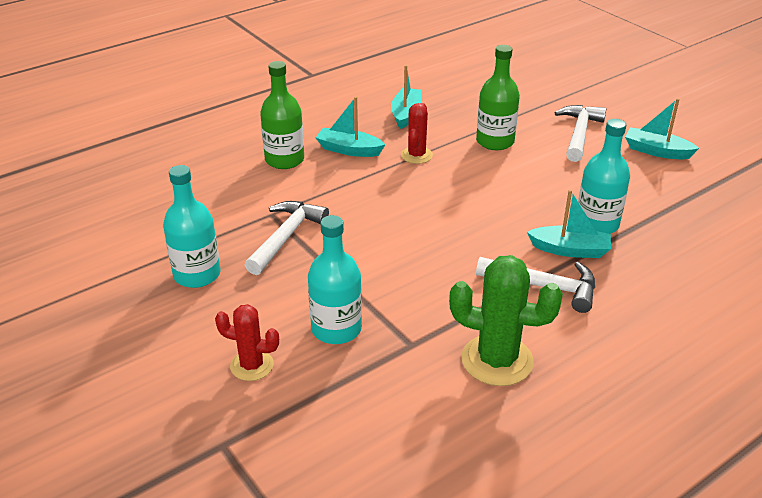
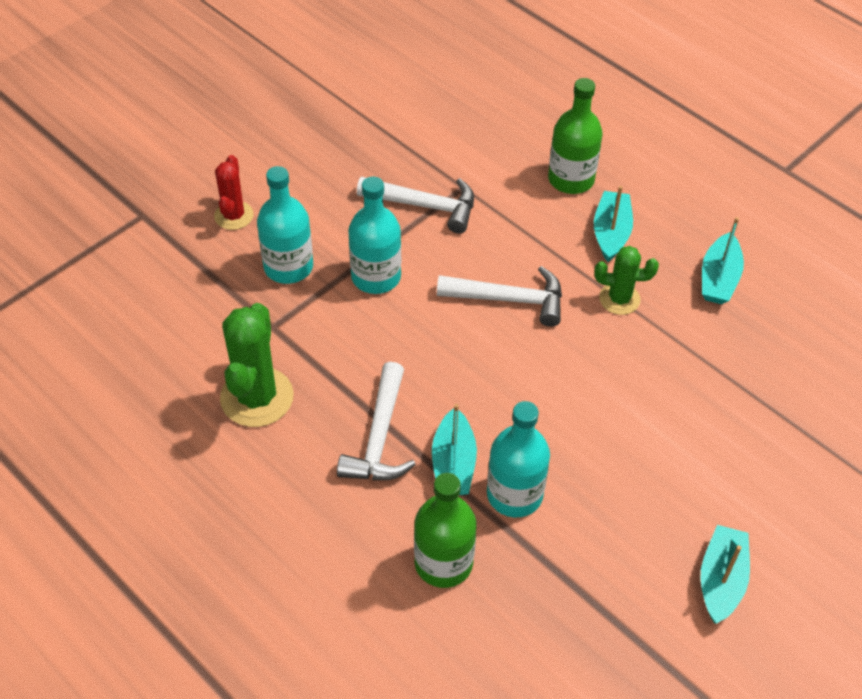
camera: 80 degrees right, 15 degrees up
turquoise bottle [163,165,221,288] -> turquoise bottle moved to [348,176,401,294]
turquoise boat [391,65,421,129] -> turquoise boat turned 105 degrees clockwise [702,217,744,304]
red cactus [401,103,433,164] -> green cactus [594,246,659,315]
green bottle [476,45,520,150] -> green bottle moved to [414,473,476,588]
white hammer [555,105,607,162] -> white hammer moved to [437,266,562,327]

